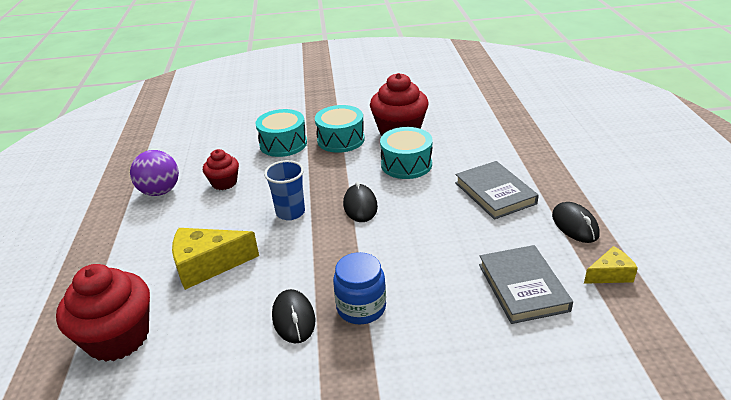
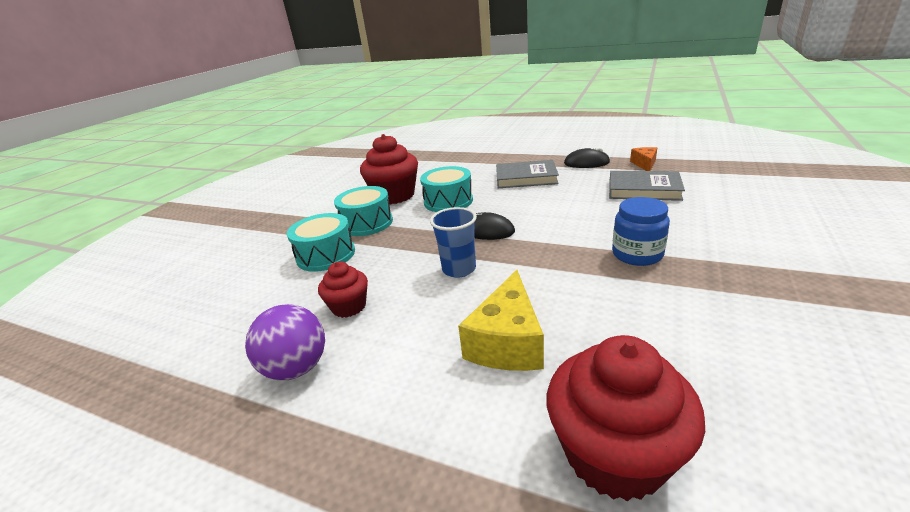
camera: 60 degrees left, 5 degrees down
black mouse [272,289,315,343] -> none
yellow cheese [584,246,638,284] -> orange cheese [630,147,657,171]

